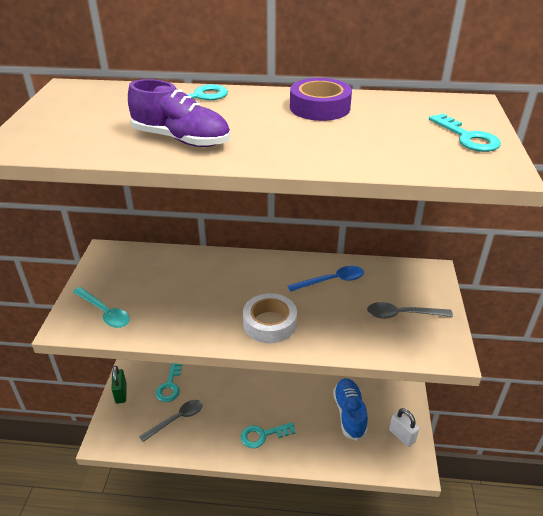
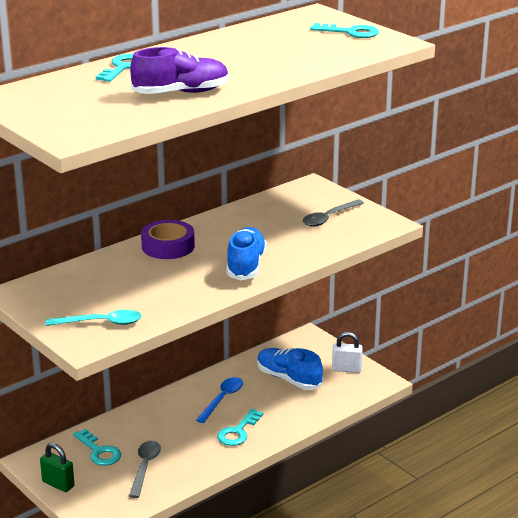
camera: 45 degrees left, 10 degrees down
white tape [243,293,297,344] -> blue shoe [226,227,267,280]
blue spoon [288,266,364,292] -> blue spoon moved to [196,377,243,423]
purple tape [290,78,352,121] -> purple tape moved to [141,220,195,259]

